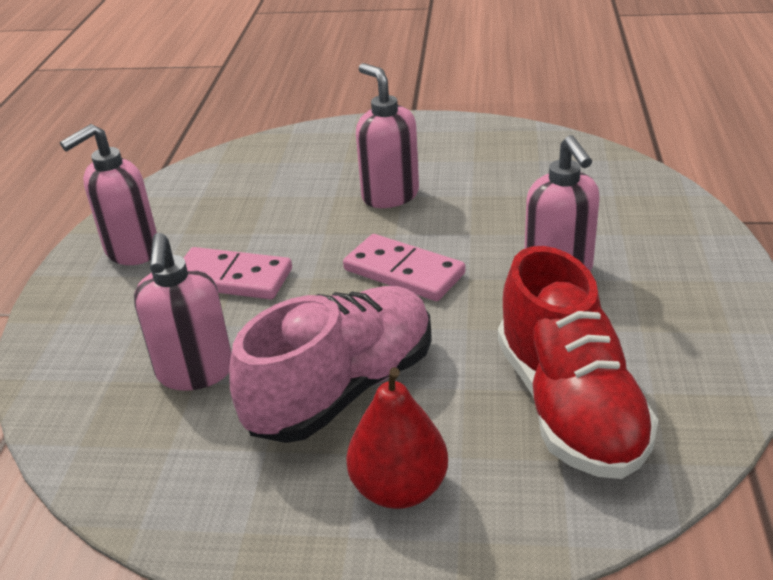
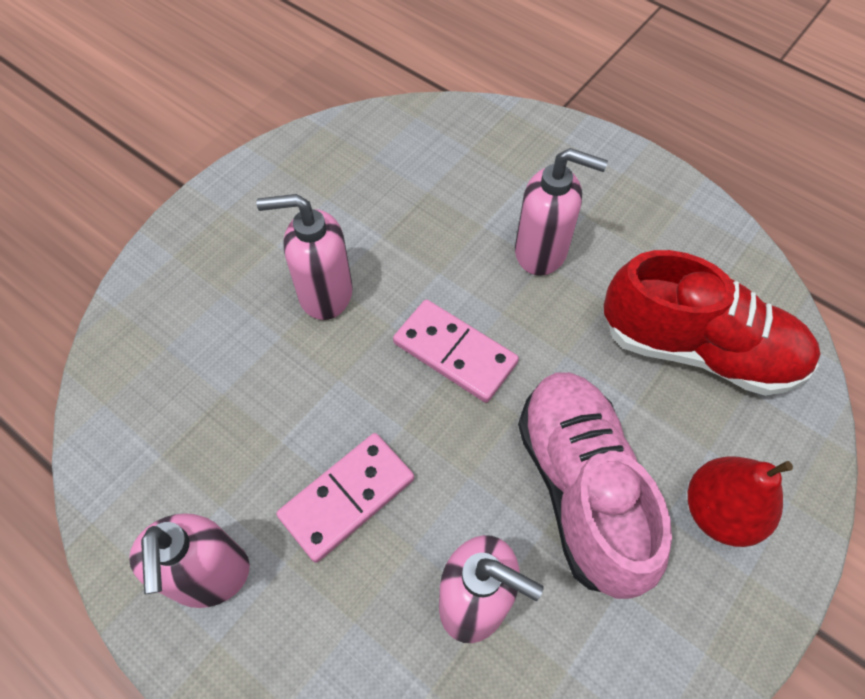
camera: 60 degrees left, 25 degrees up
pink domino [343,234,465,301] -> pink domino turned 60 degrees clockwise [393,299,519,403]

